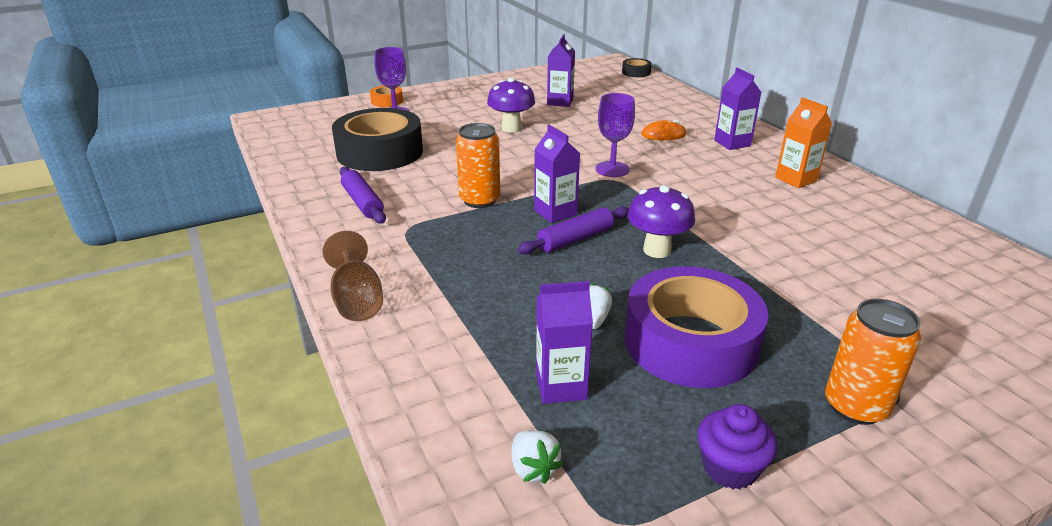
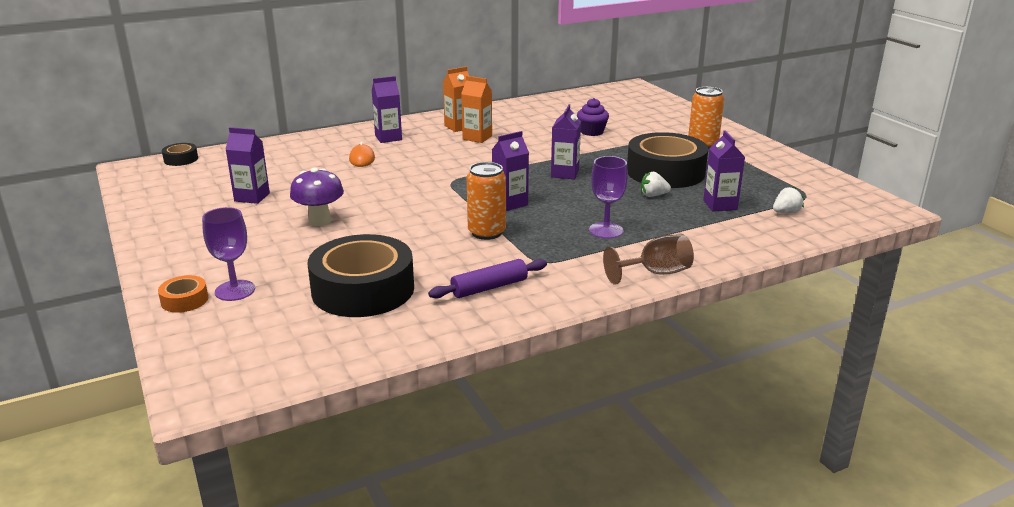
camera: 90 degrees left, 5 degrees down
purple rolling pin [517,206,629,254] -> none
purple goblet [595,93,635,177] -> purple goblet moved to [589,156,628,239]
purple tape [624,266,768,388] -> black tape [627,132,708,188]
purple mushroom [627,185,695,258] -> purple carton [551,104,581,179]
purple cupcake [697,404,777,489] -> purple cupcake moved to [577,98,609,136]
none -> orange carton [461,76,492,143]

